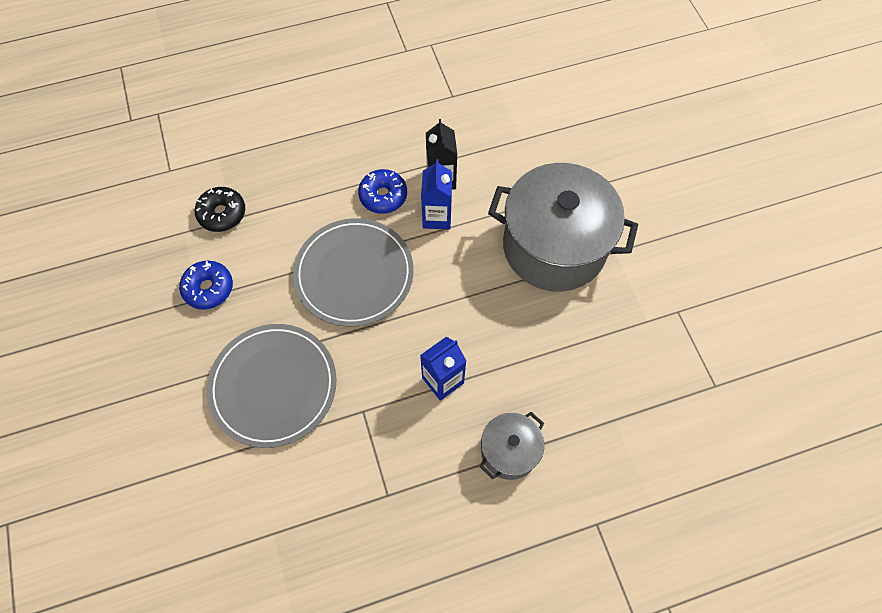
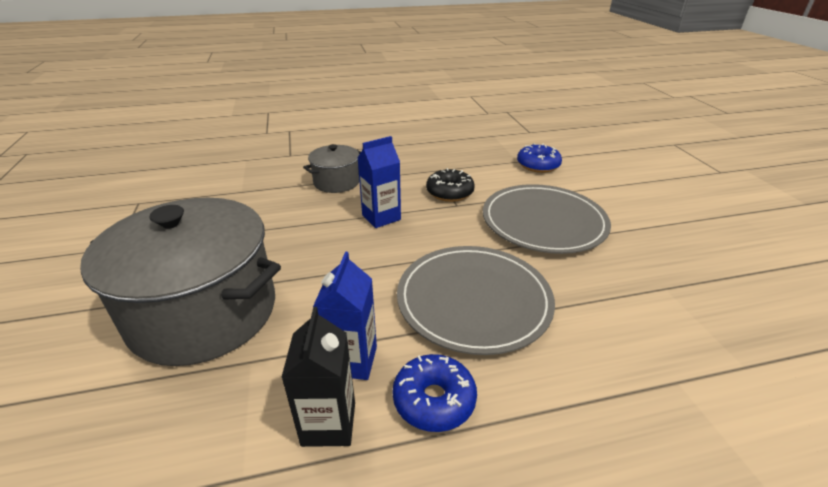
camera: 175 degrees left, 30 degrees down
blue donut [179,261,233,310] -> blue donut moved to [517,143,562,173]
black donut [195,187,245,232] -> black donut moved to [426,168,475,202]

